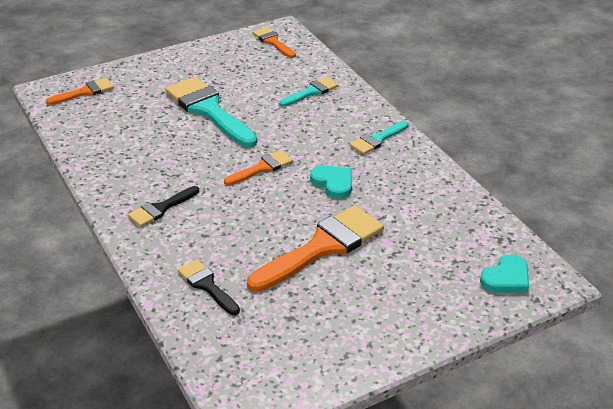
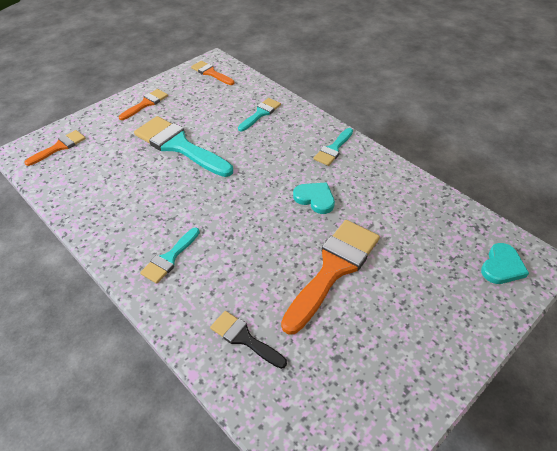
camera: 15 degrees left, 10 degrees up
black brush [128,186,199,227] -> turquoise brush [140,228,200,284]
orange brush [224,150,293,185] -> orange brush moved to [119,89,168,120]

